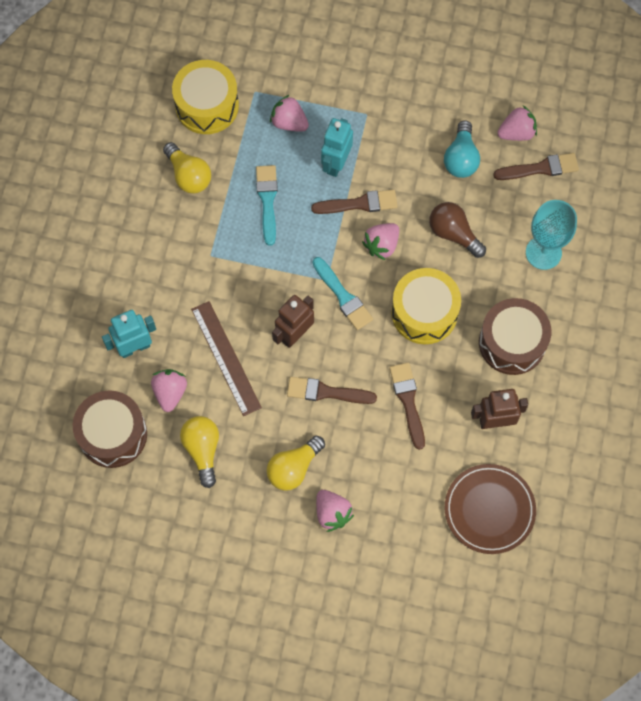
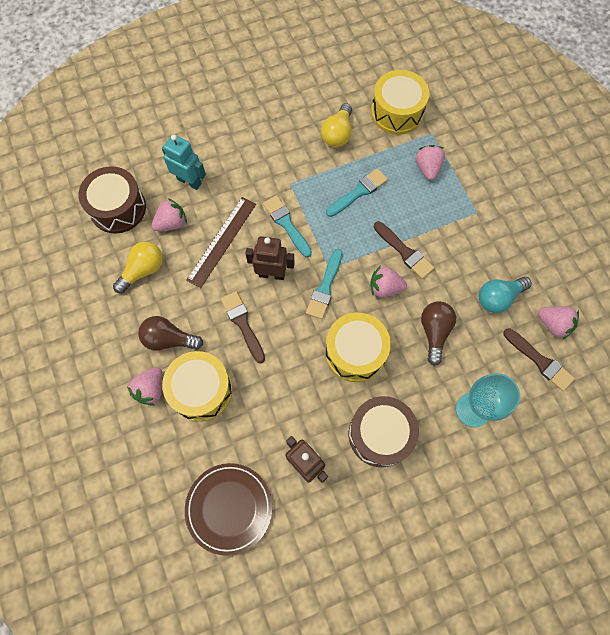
camera: 55 degrees right, 0 degrees up
yellow light bulb [266,436,325,491] -> brown light bulb [138,316,203,351]
turquoise robot [321,118,353,177] -> none
brown brush [389,363,425,450] -> none
none -> yellow drum [162,351,233,422]
none -> turquoise brush [263,195,312,257]

